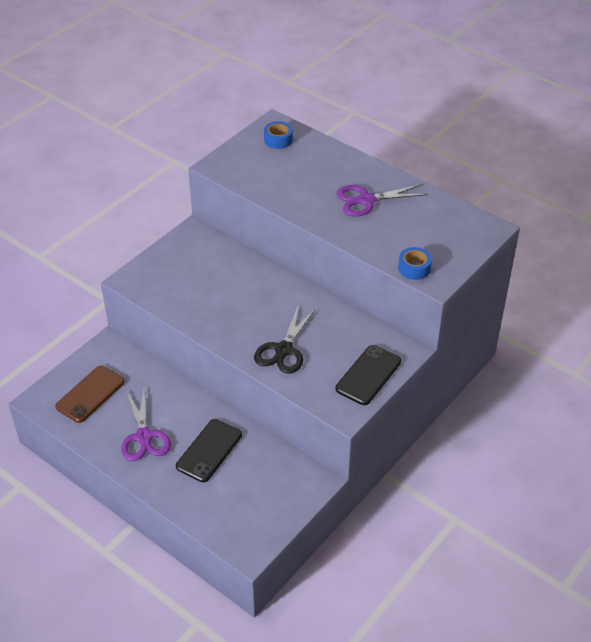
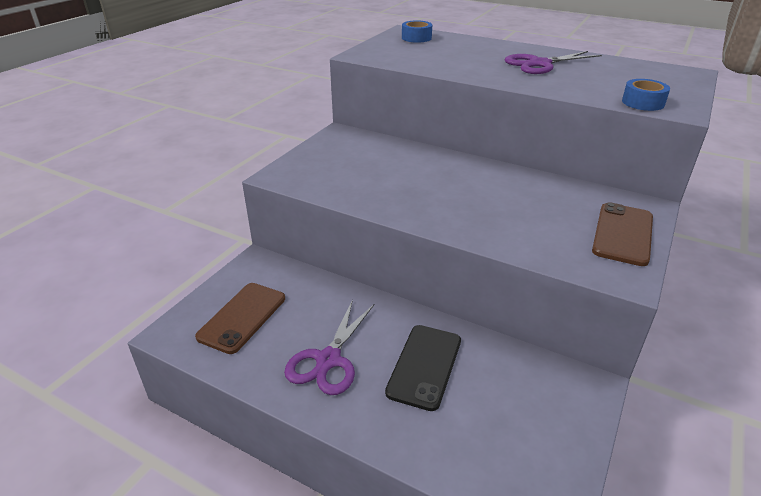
camera: 10 degrees left, 10 degrees down
purple scissors [121,389,171,461] -> purple scissors turned 45 degrees clockwise [284,299,375,395]
black scissors [254,304,316,374] -> none
black phone [335,345,401,405] -> brown phone [592,202,653,266]

